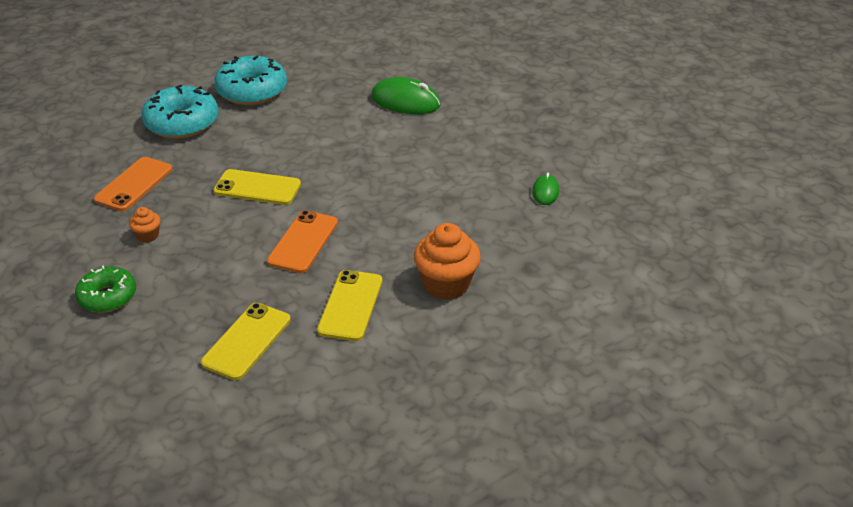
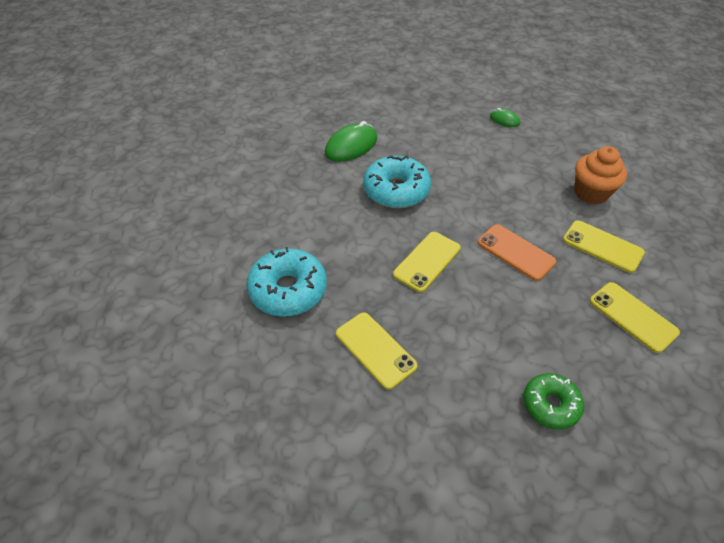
camera: 65 degrees left, 10 degrees up
orange phone [94,157,173,211] -> yellow phone [336,312,418,390]
orange cupcake [129,207,160,243] -> none
turquoise donut [214,56,287,105] -> turquoise donut moved to [363,155,431,208]

